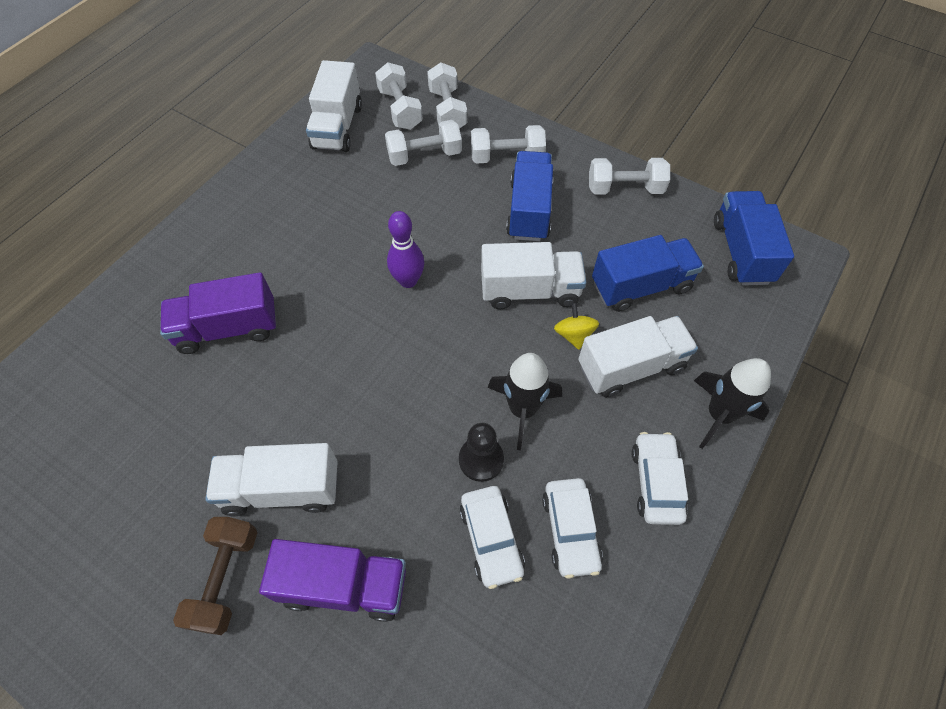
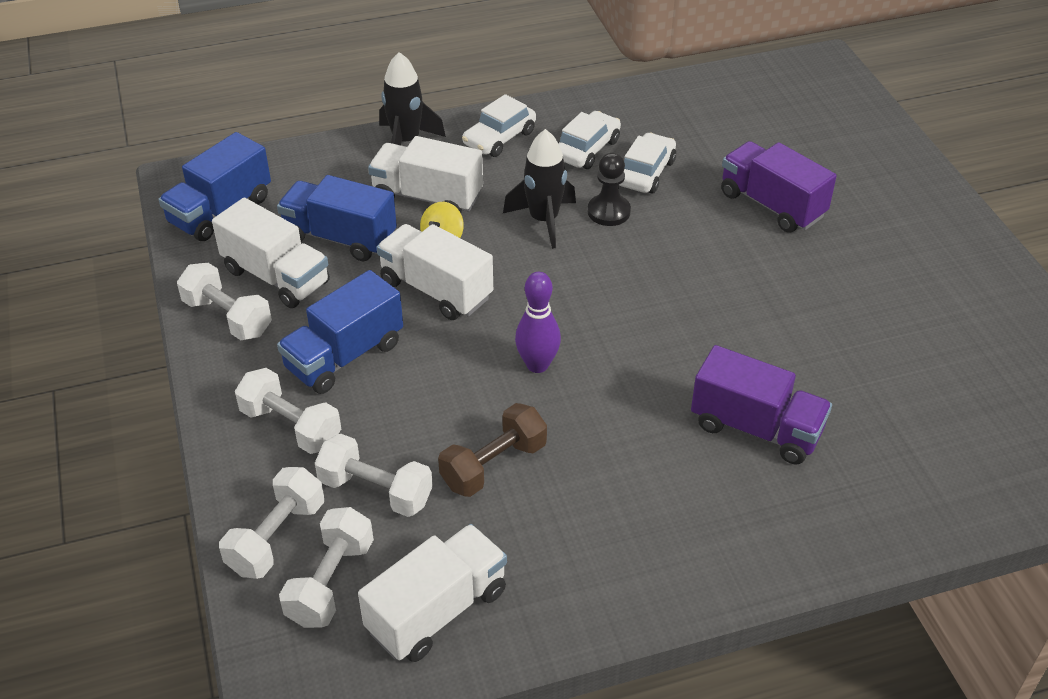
camera: 140 degrees left, 15 degrees down
brown dumbbell [173,517,257,635] -> brown dumbbell moved to [438,403,547,497]
white truck [205,443,338,516] -> white truck moved to [212,198,330,308]

